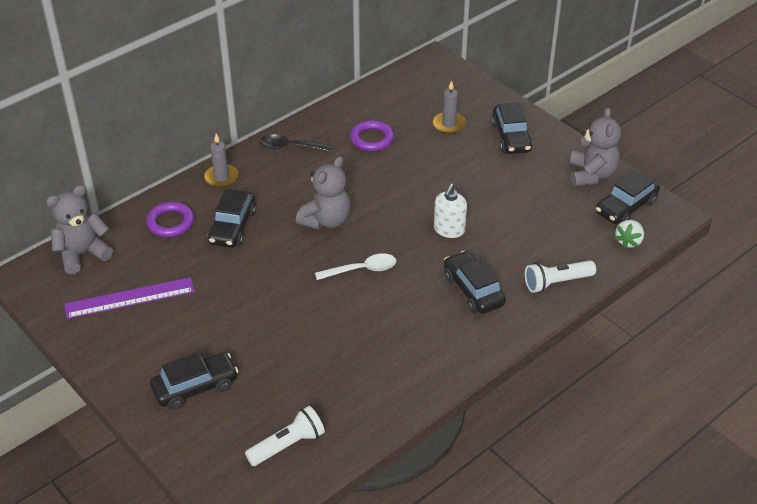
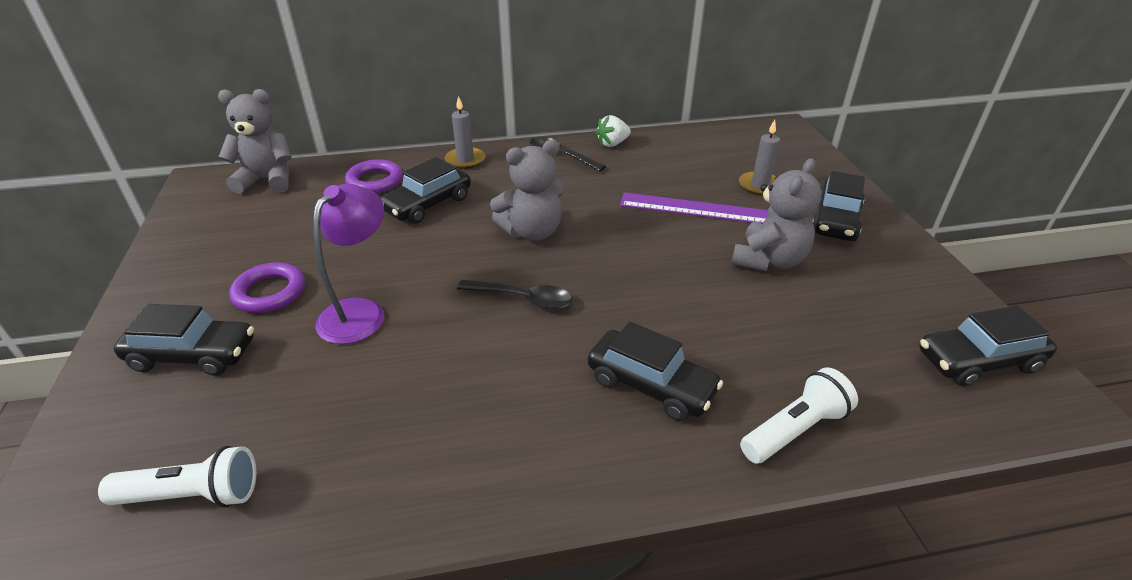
camera: 30 degrees right, 5 degrees down
purple ruler [64,277,195,319] -> purple ruler moved to [620,192,768,224]
white spoon [315,253,396,280] -> black spoon [457,280,572,310]
purple ring [350,120,394,152] -> purple ring moved to [229,262,305,313]
white soap dispenser [434,183,467,238] -> none
black car [444,251,506,314] -> black car turned 120 degrees clockwise [588,322,723,421]
white flashlight [525,260,596,293] -> white flashlight turned 135 degrees clockwise [740,367,858,464]
grey teddy bear [570,107,621,187] -> grey teddy bear moved to [732,158,822,271]
white strawberry [614,220,644,249] -> white strawberry moved to [596,115,631,147]
none -> purple lamp [313,184,384,344]

